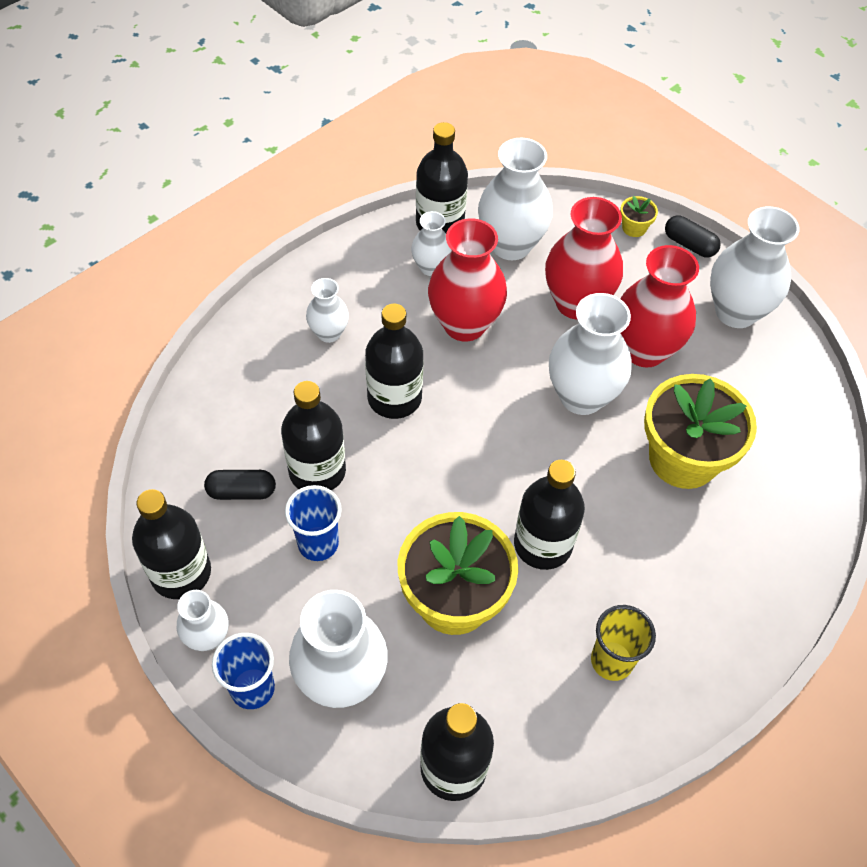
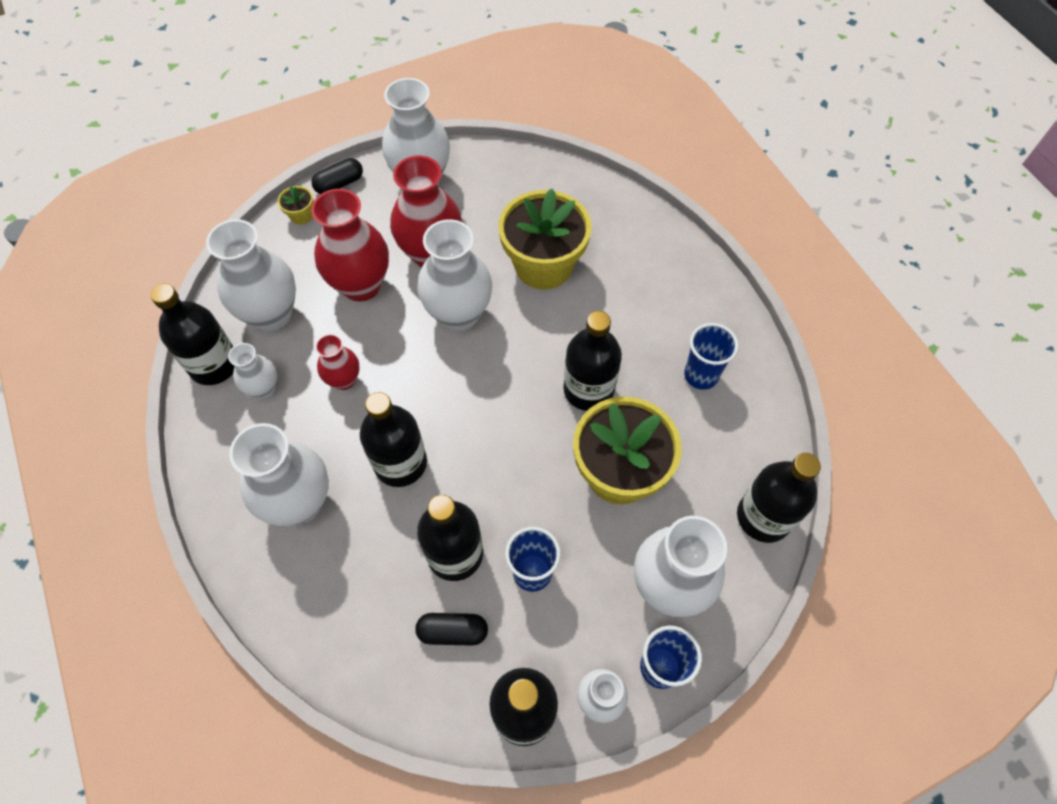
camera: 70 degrees left, 5 degrees up
black capsule [204,470,276,500] -> black capsule turned 75 degrees clockwise [415,613,488,646]
white vase [306,278,349,343] -> white vase [229,423,329,526], size x1.84
red vase [428,218,507,342] -> red vase [315,334,360,390], size x0.54
yellow cup [591,605,656,681] -> blue cup [684,323,739,390]

